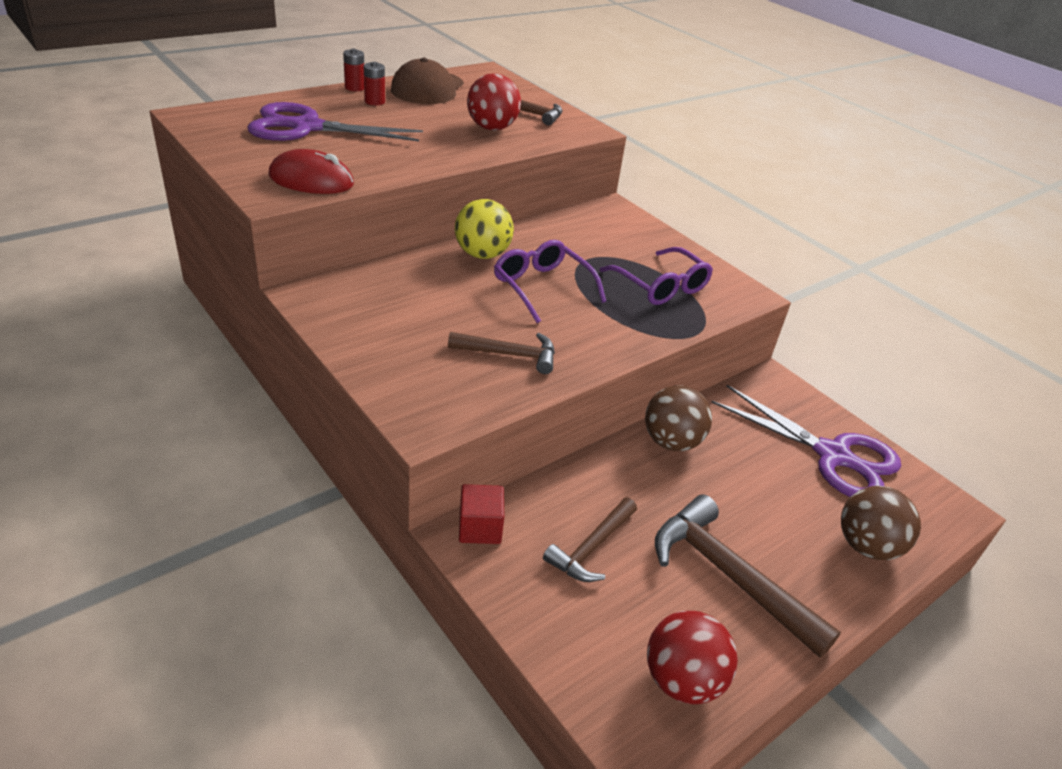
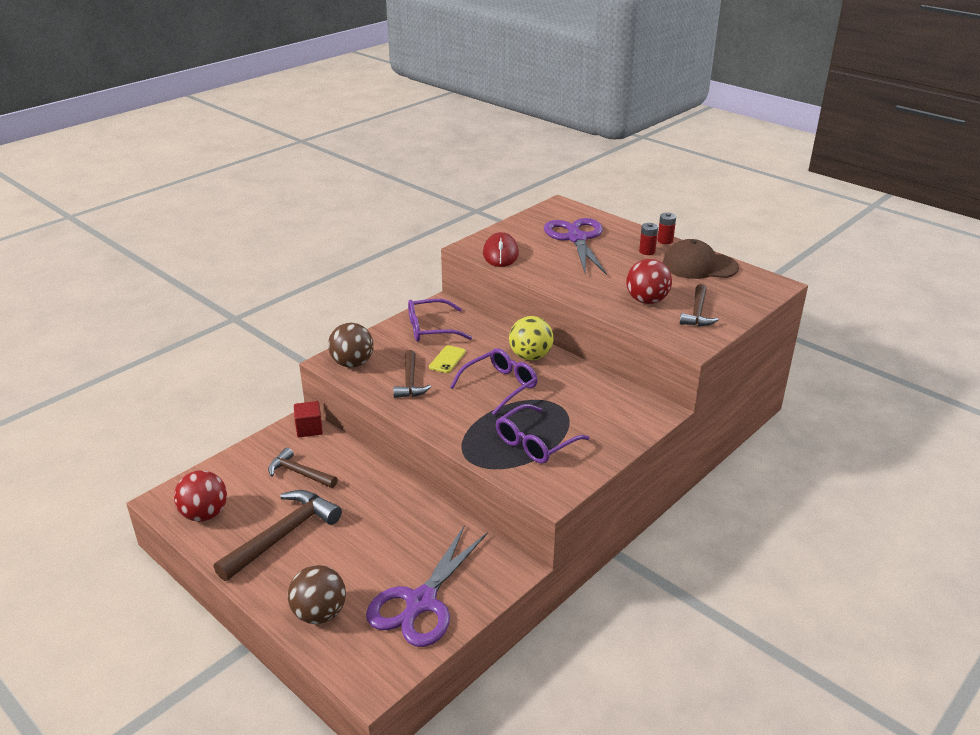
camera: 85 degrees right, 5 degrees down
brown ball [645,385,712,451] -> brown ball moved to [328,323,374,367]
none -> purple glasses [408,299,472,342]
none -> yellow phone [429,345,466,373]

